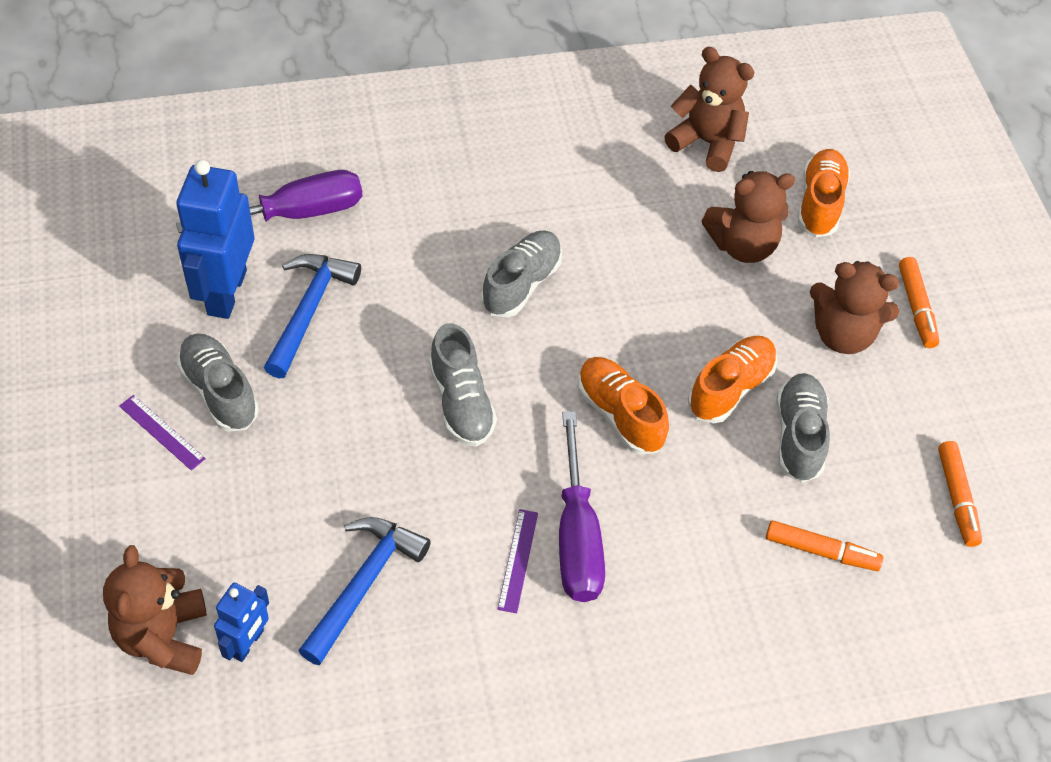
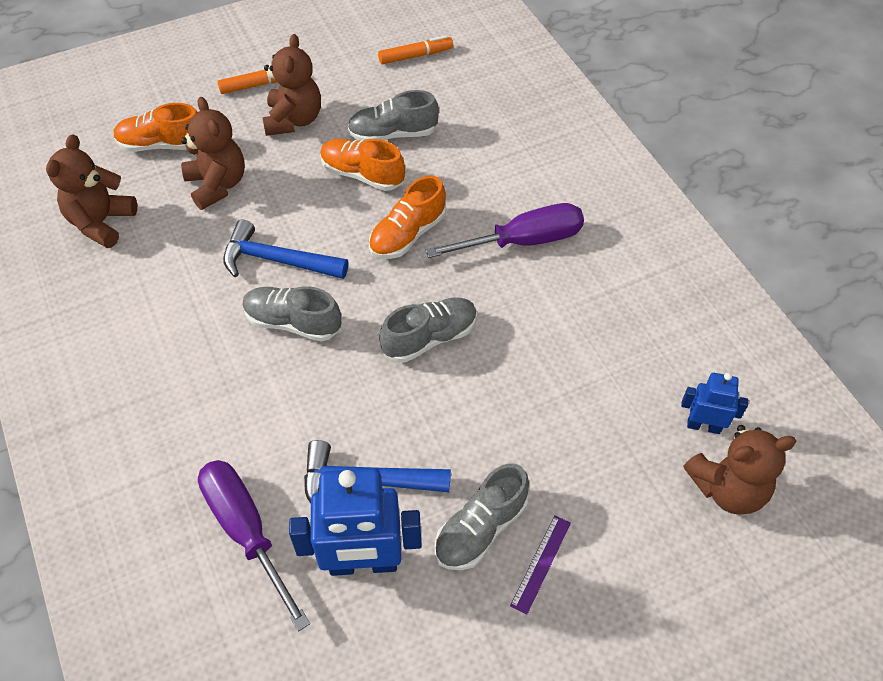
camera: 100 degrees left, 0 degrees up
blue hammer [298,517,431,665] -> blue hammer moved to [223,219,348,279]
purple ruler [497,509,538,613] -> none
orange marker [766,520,883,571] -> none

